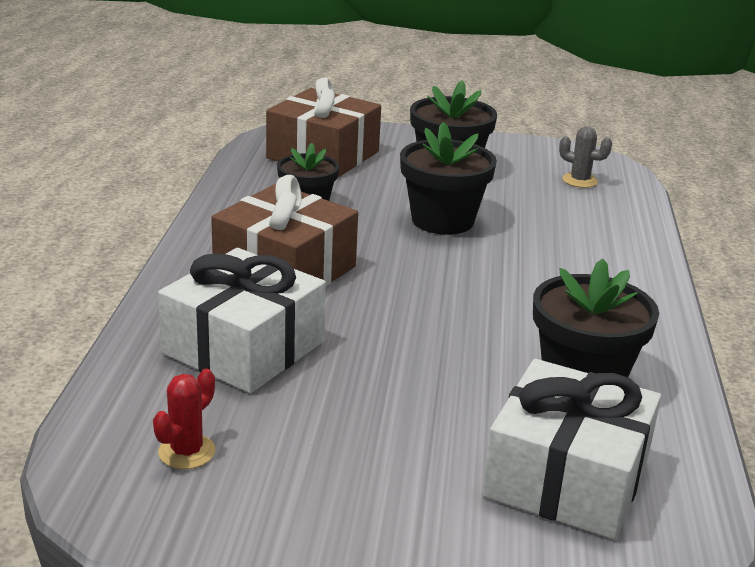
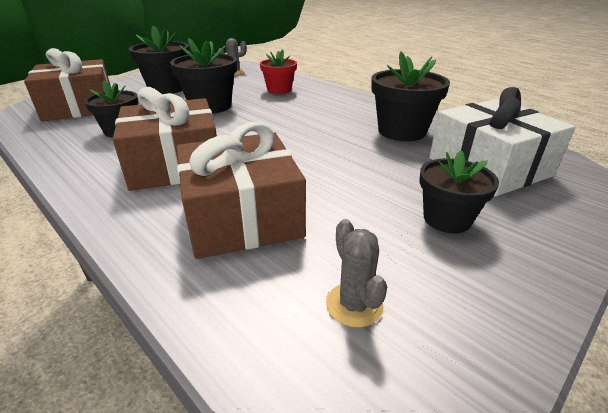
camera: 50 degrees left, 5 degrees up
red cactus [153,369,215,469] -> grey cactus [326,219,387,328]
white gift [158,248,326,393] -> brown gift [177,122,306,259]
none -> red flower pot [260,49,297,94]
none -> black flower pot [419,150,499,233]

